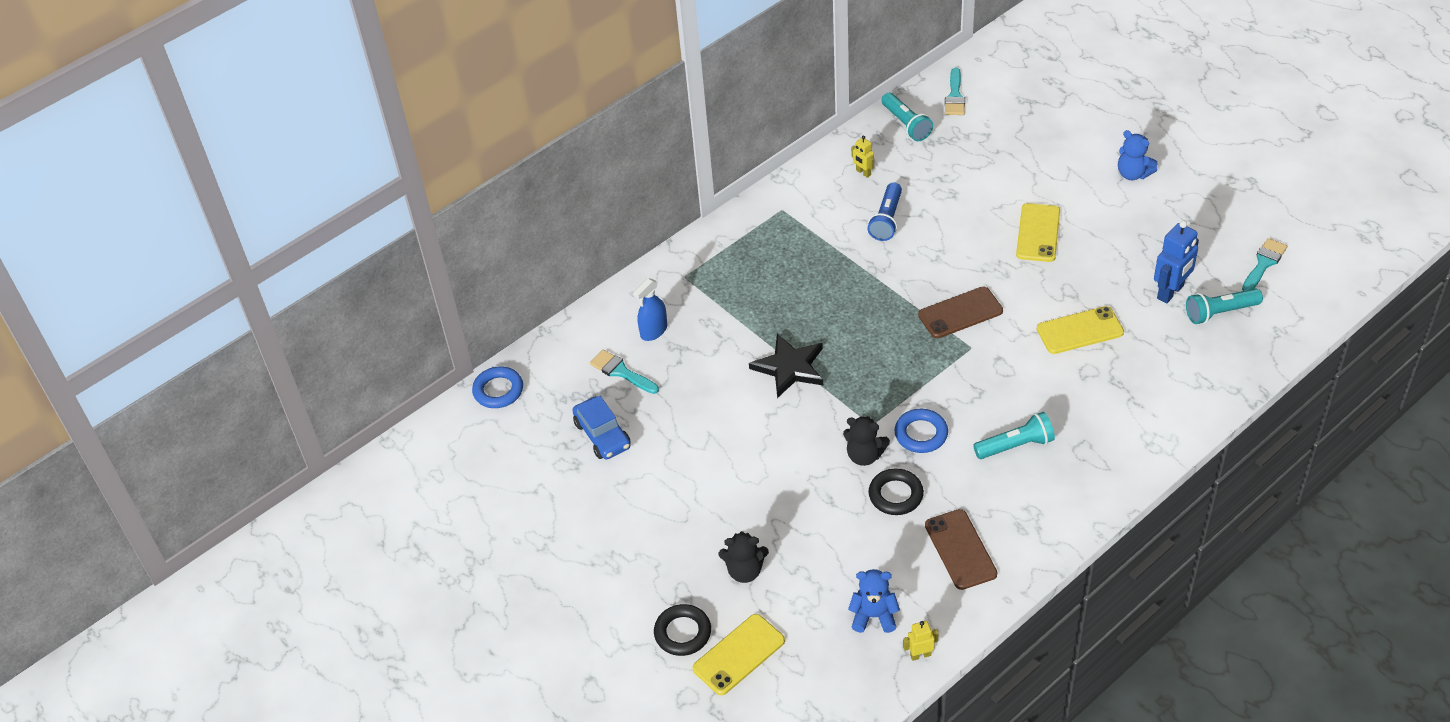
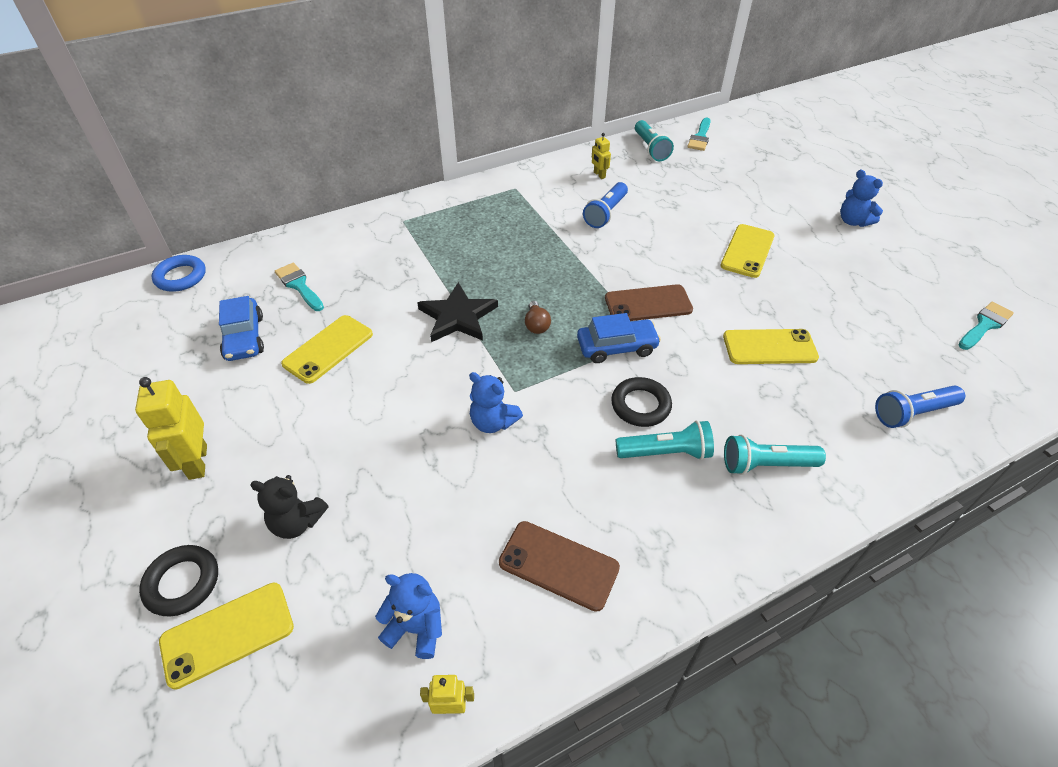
camera: 10 degrees right, 0 degrees up
blue spray bottle [633,278,667,341] -> none
black teddy bear [843,416,890,466] -> blue teddy bear [469,372,523,433]
black ring [869,468,924,515] -> black ring moved to [611,377,672,427]
blue ring [894,409,948,453] -> none
brown phone [925,509,998,590] -> brown phone turned 60 degrees counterclockwise [499,521,620,612]
blue robot [1154,221,1199,304] -> none
turquoise flashlight [1186,289,1263,324] -> turquoise flashlight moved to [724,434,826,475]
none -> yellow robot [135,377,207,480]
none -> yellow phone [281,315,373,384]
none -> brown light bulb [525,301,551,334]
none -> blue car [577,313,661,363]
none -> blue flashlight [875,386,965,428]

